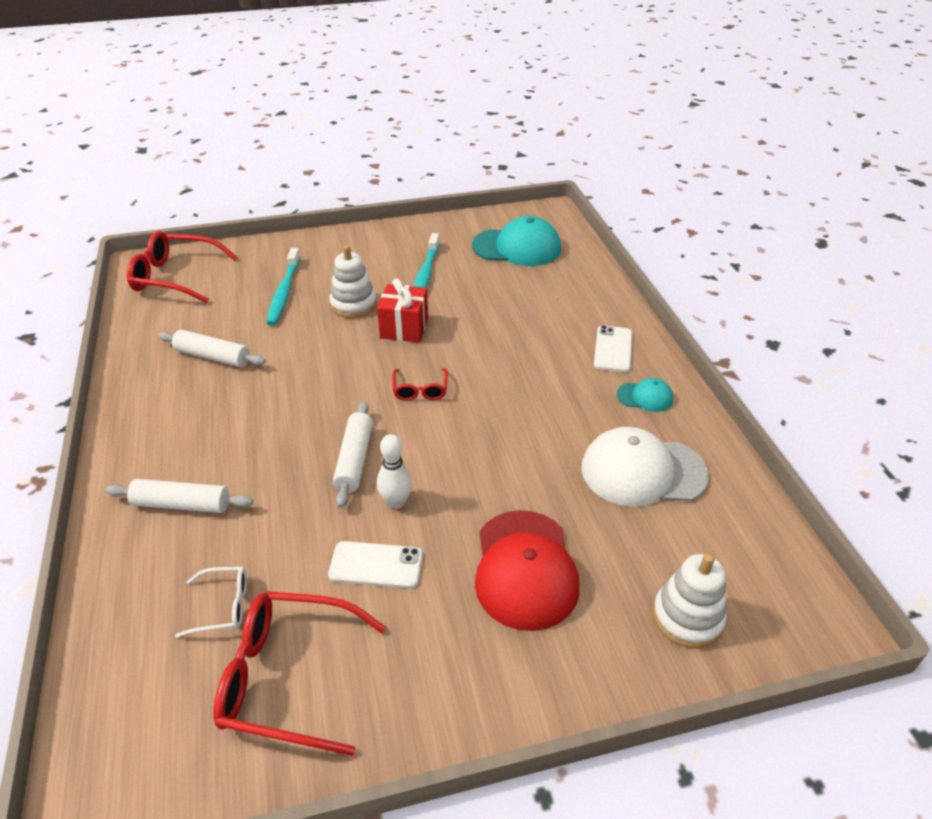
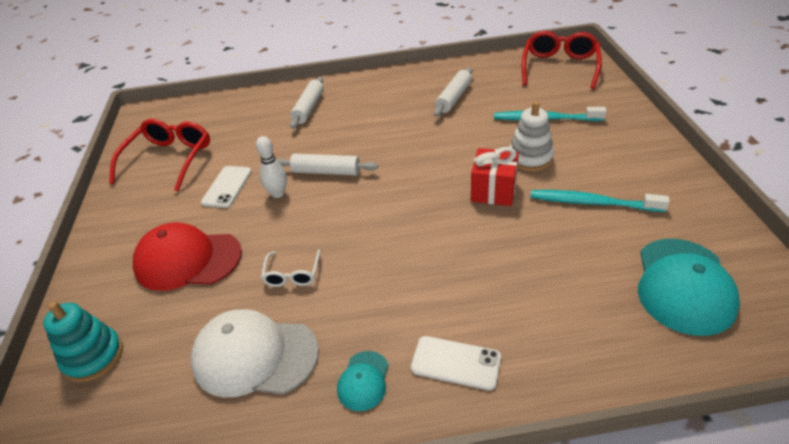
camera: 100 degrees right, 0 degrees up
white glasses [175,567,247,638] -> white glasses moved to [261,249,320,287]
red glasses [392,368,448,401] -> none
white cap [581,427,709,507] -> white cap turned 90 degrees counterclockwise [191,309,319,398]
white stacking toy [653,554,727,648] -> turquoise stacking toy [43,301,123,383]

